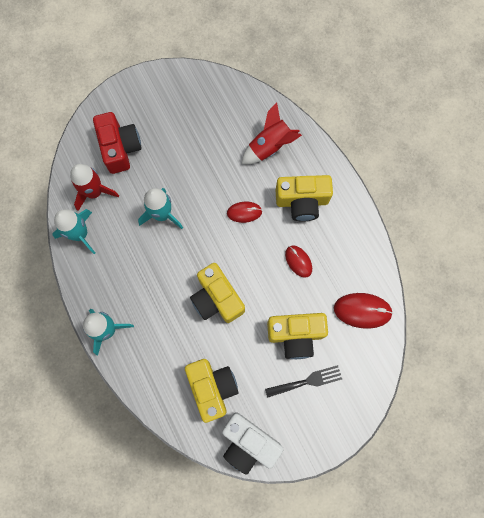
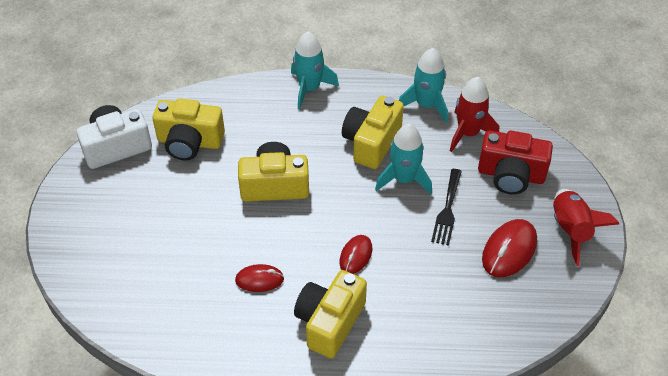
camera: 120 degrees right, 25 degrees down
red rocket [242,102,302,164] -> red rocket moved to [553,189,619,266]
black fork [265,365,342,398] -> black fork moved to [431,169,462,246]
yellow camera [267,313,328,359] -> yellow camera moved to [342,96,404,169]
red mouse [334,293,393,329] -> red mouse moved to [482,219,537,277]

